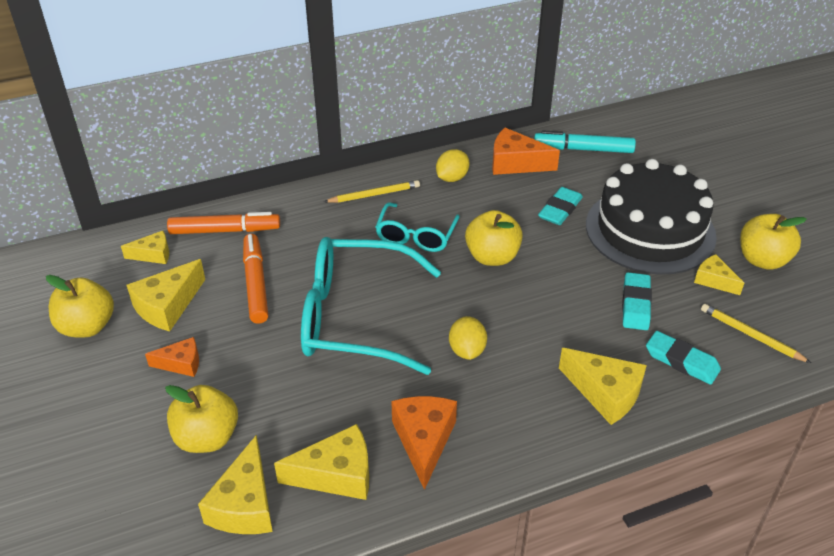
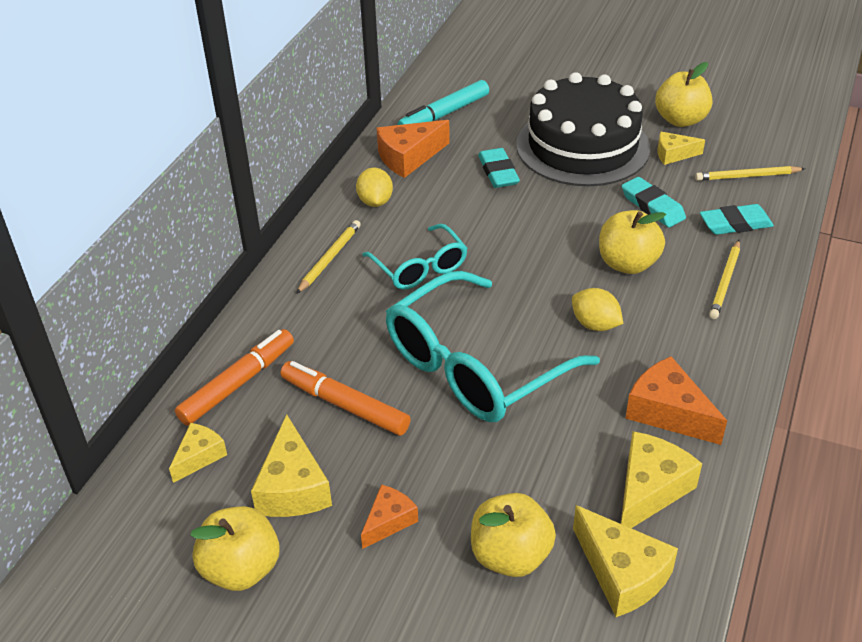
camera: 45 degrees left, 0 degrees up
yellow apple [465,210,523,266] -> yellow apple moved to [599,210,666,274]
yellow cheese [559,348,647,425] -> yellow pencil [709,240,740,319]

